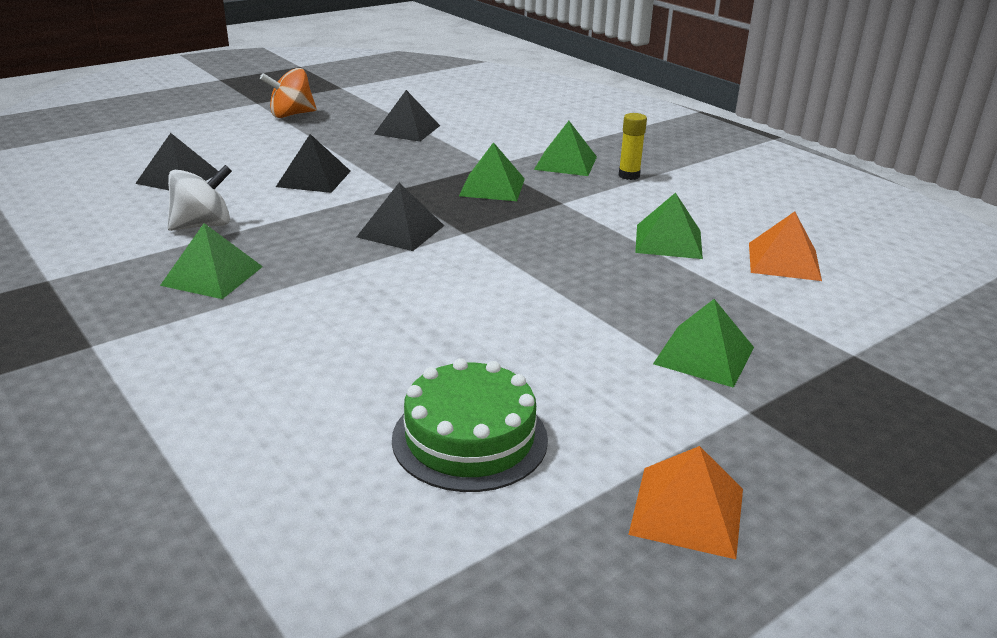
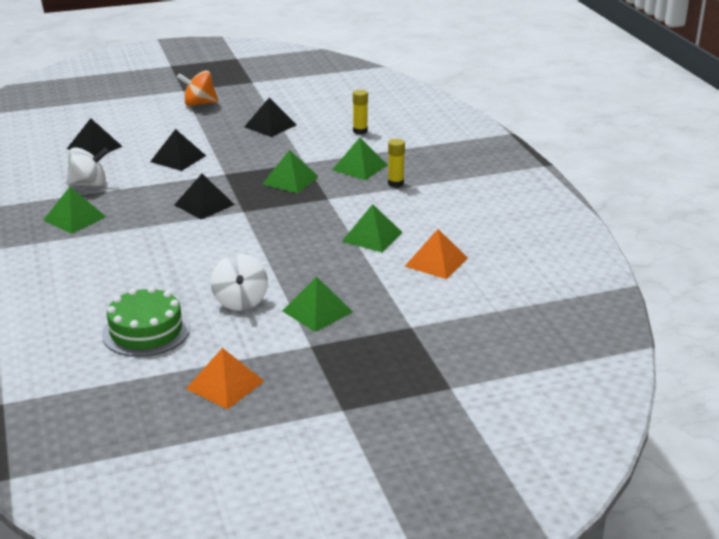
camera: 20 degrees right, 0 degrees up
none -> white spinning top [211,254,268,311]
none -> yellow glue stick [353,90,368,134]

